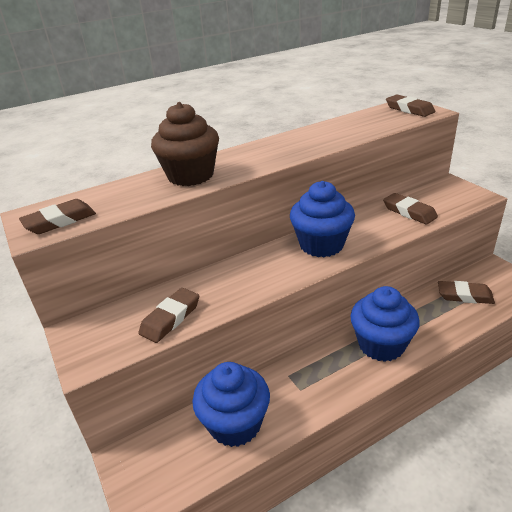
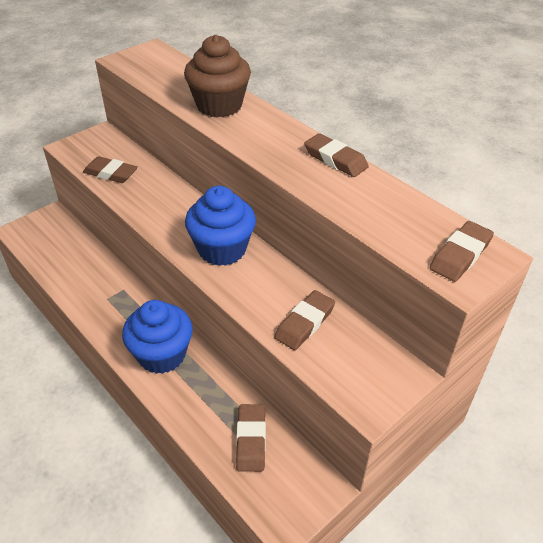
camera: 75 degrees right, 10 degrees up
brown eraser [19,199,96,234] -> brown eraser moved to [304,133,369,177]
blue cupcake [193,362,270,447] -> none

